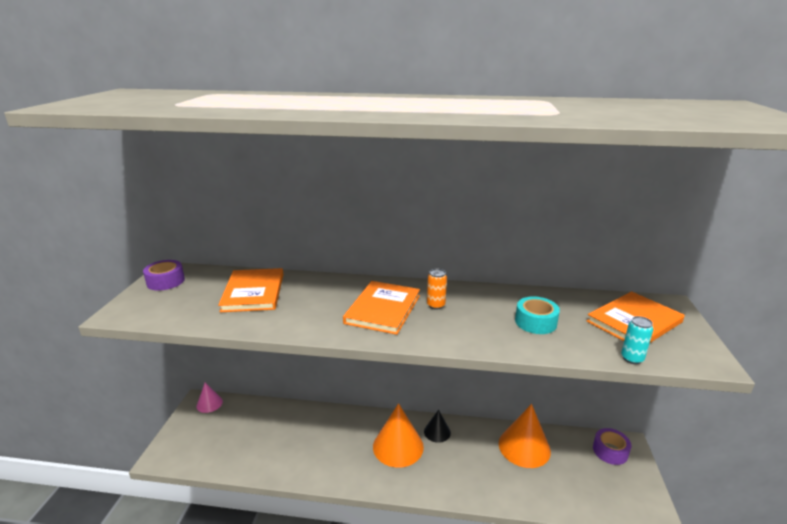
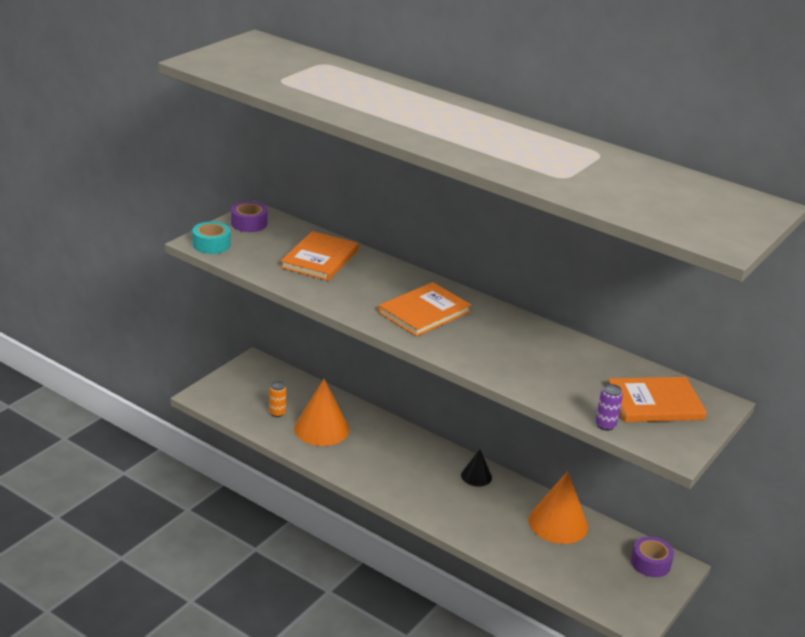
camera: 25 degrees right, 5 degrees up
pink cone [197,383,223,413] -> none
orange cone [373,403,424,468] -> orange cone moved to [294,379,349,446]
orange can [427,269,447,310] -> orange can moved to [269,381,286,417]
turquoise tape [515,296,560,334] -> turquoise tape moved to [193,221,230,254]
turquoise can [621,316,653,364] -> purple can [595,384,623,431]

